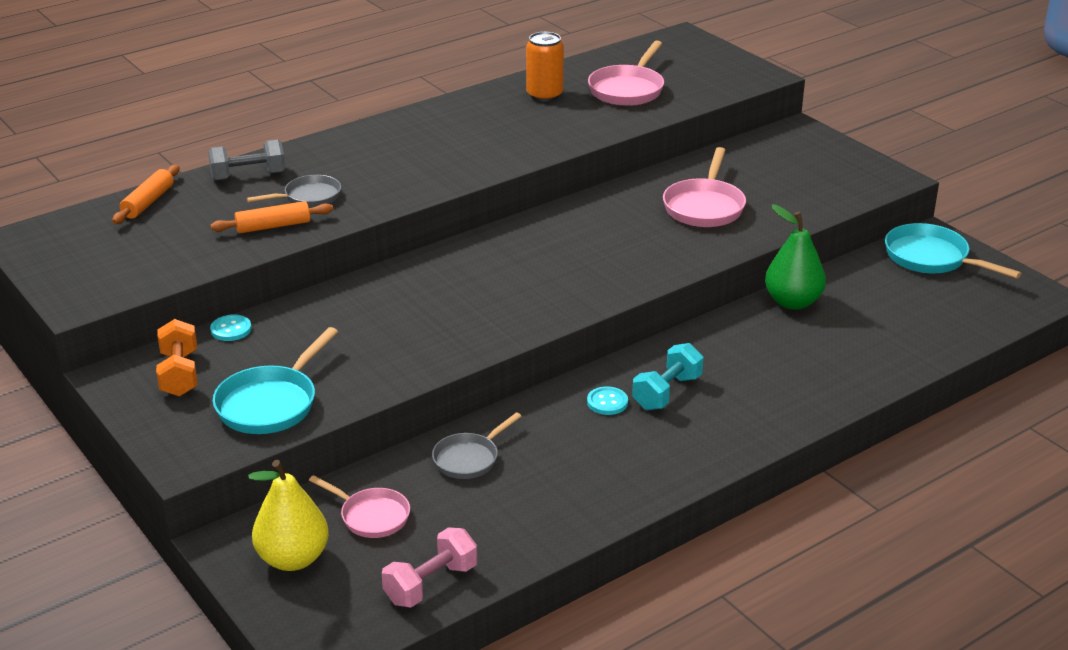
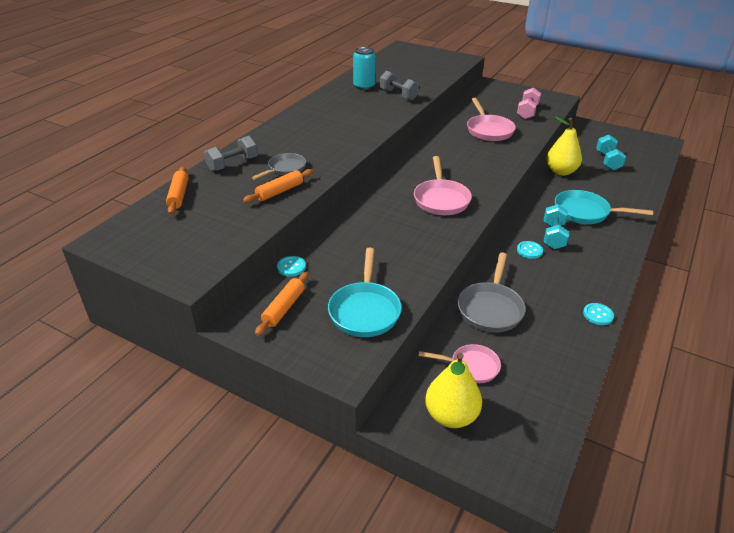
camera: 25 degrees left, 5 degrees up
orange dumbbell [156,319,197,397] -> orange rolling pin [255,271,309,336]
pink dumbbell [382,527,477,607] -> pink dumbbell moved to [517,88,541,119]
grey pan [432,413,522,479] -> grey pan [457,252,526,333], size x1.53
orange can [526,32,564,102] -> turquoise can [353,47,376,90]
pink pan [588,40,664,106] -> pink pan moved to [414,156,472,215]
green pear [765,204,826,310] -> yellow pear [546,117,582,176]
turquoise pan [885,223,1021,279] -> turquoise pan moved to [555,190,653,224]
none -> grey dumbbell [380,71,419,100]
none -> turquoise button [583,303,614,325]
none -> turquoise dumbbell [596,135,626,170]

